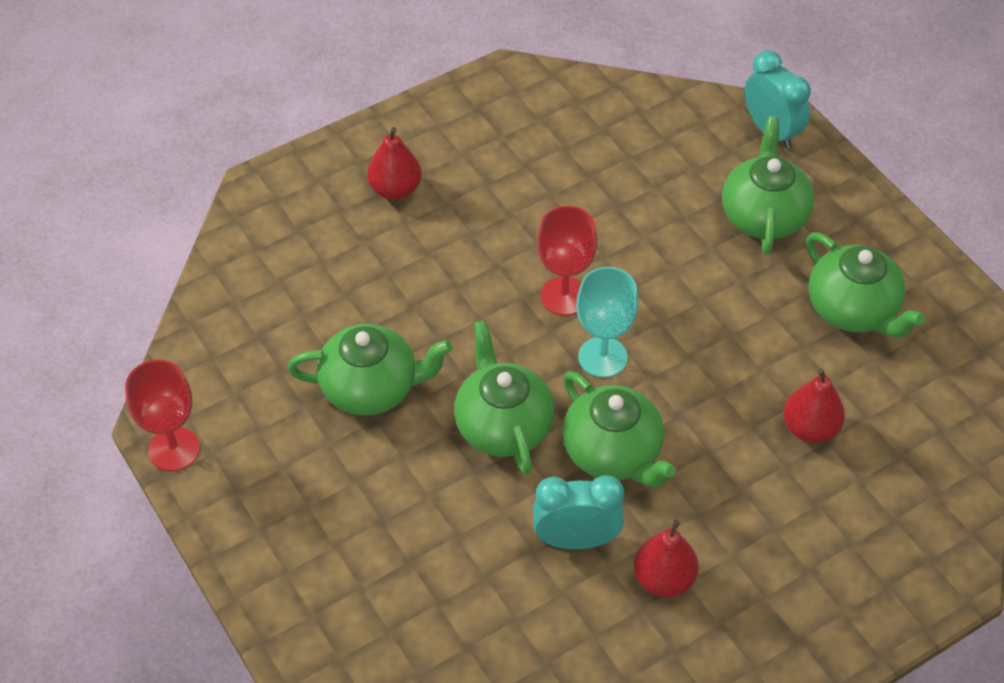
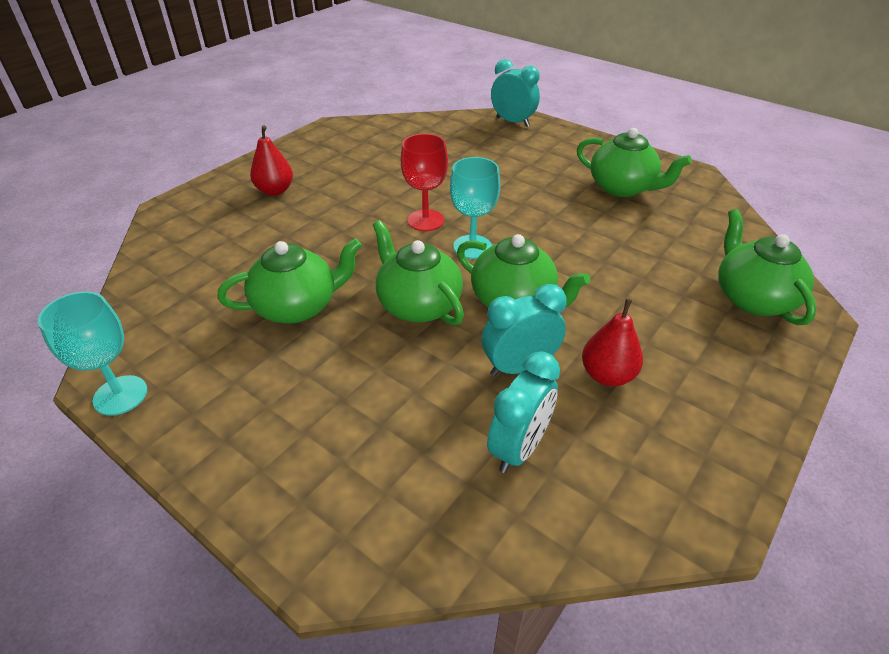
camera: 20 degrees left, 10 degrees down
red goblet [125,359,200,471] -> turquoise goblet [38,291,147,416]
green teapot [722,116,814,254] -> green teapot moved to [718,209,817,325]
red pear [783,368,845,443] -> none
none -> turquoise clock [487,351,560,473]

